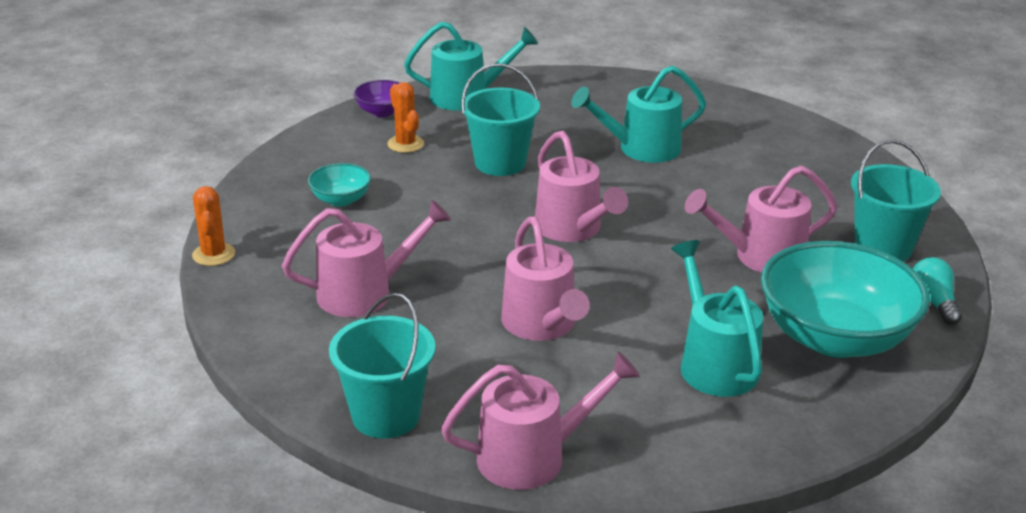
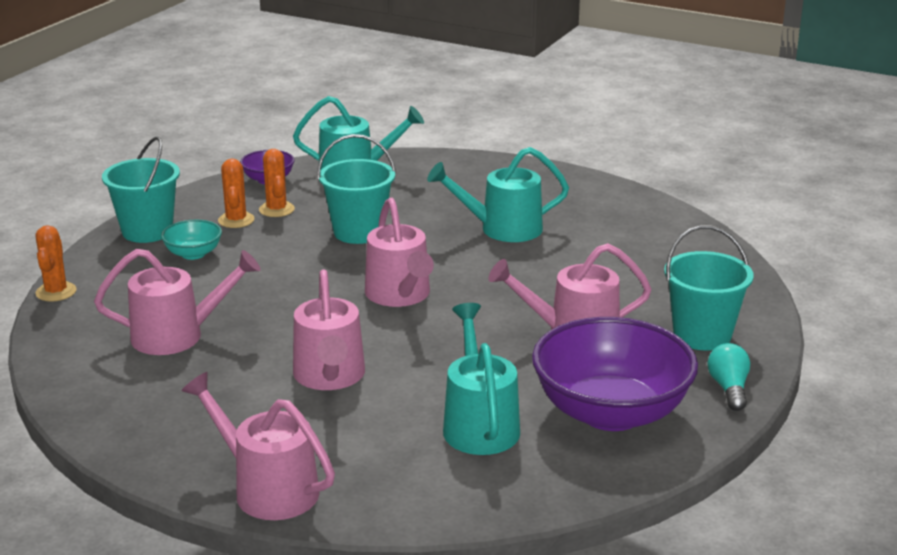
camera: 10 degrees right, 5 degrees down
turquoise bucket [329,293,436,439] -> turquoise bucket moved to [102,137,180,243]
pink watering can [441,351,640,490] -> pink watering can turned 135 degrees counterclockwise [182,372,335,520]
turquoise bowl [761,241,930,358] -> purple bowl [532,317,698,431]
none -> orange cactus [218,159,255,228]

